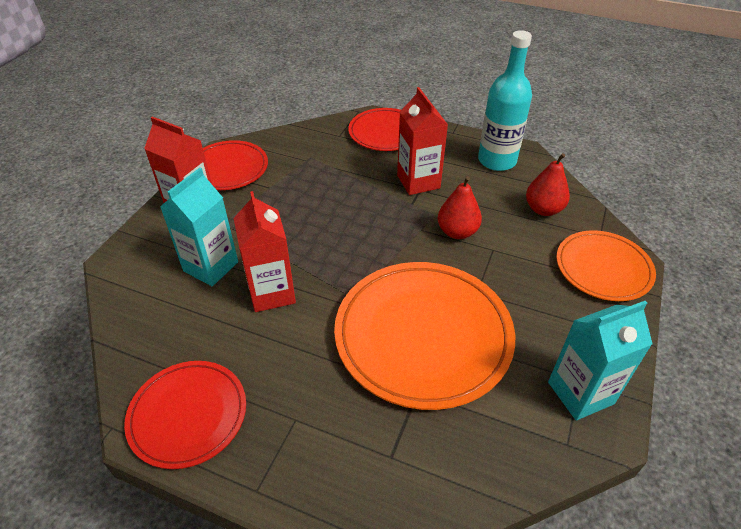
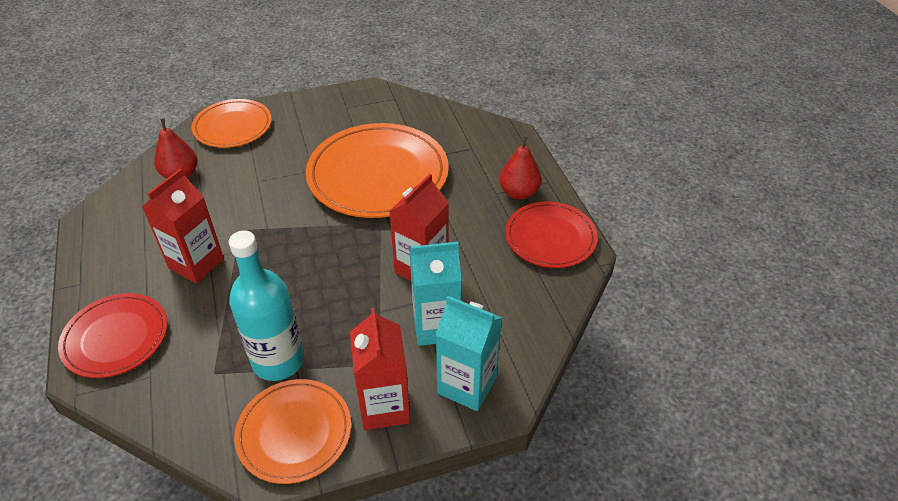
camera: 130 degrees left, 0 degrees up
red plate [203,140,268,190] -> orange plate [234,379,351,484]
red pear [438,176,482,239] -> red pear moved to [499,136,541,199]
turquoise bottle [478,30,532,171] -> turquoise bottle moved to [229,230,304,381]
turquoise carton [548,301,652,420] -> turquoise carton moved to [436,296,502,411]

